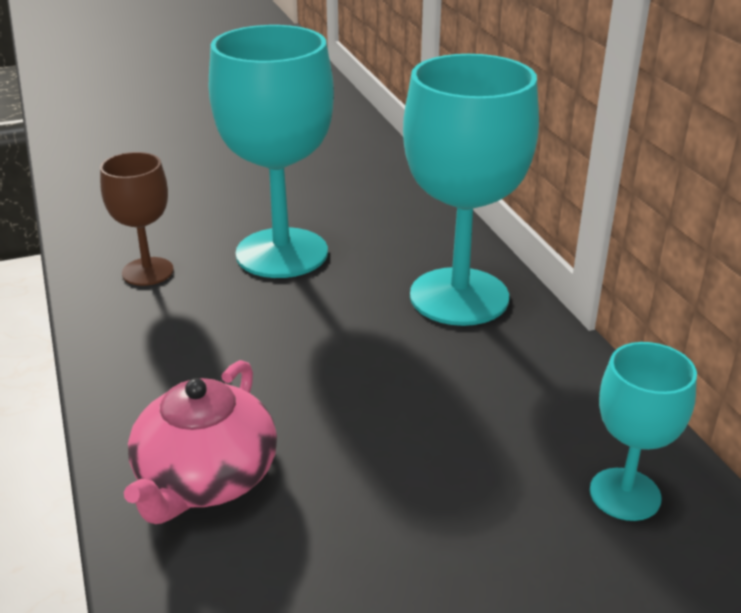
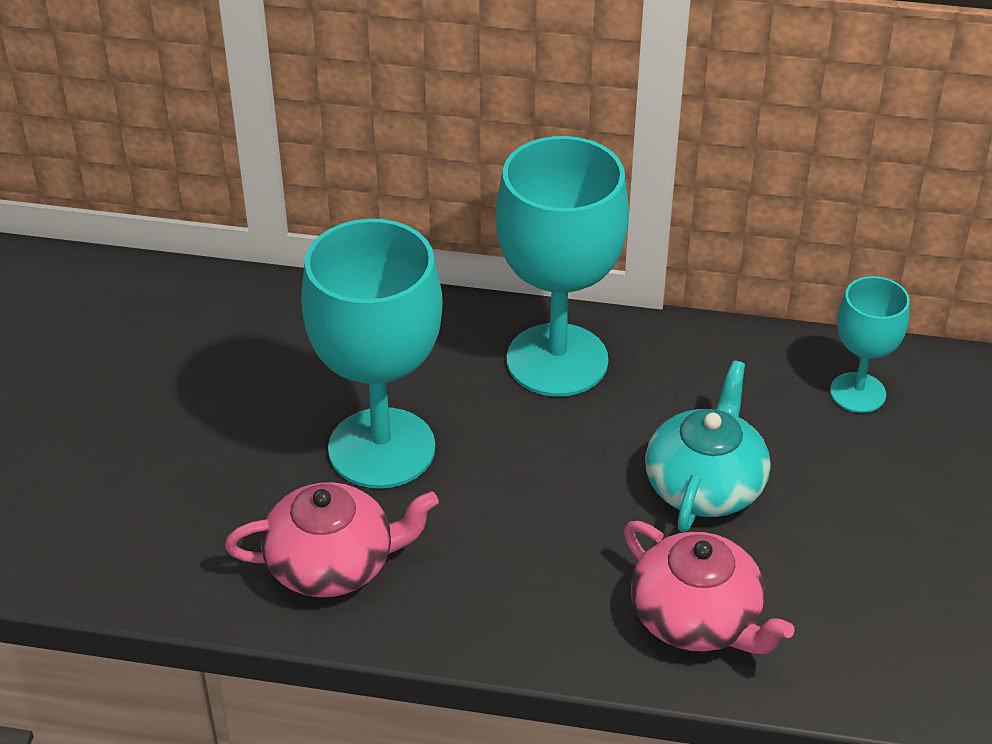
camera: 60 degrees left, 10 degrees up
brown goblet [100,152,174,286] -> pink teapot [225,482,439,597]
none -> turquoise teapot [645,360,771,533]

